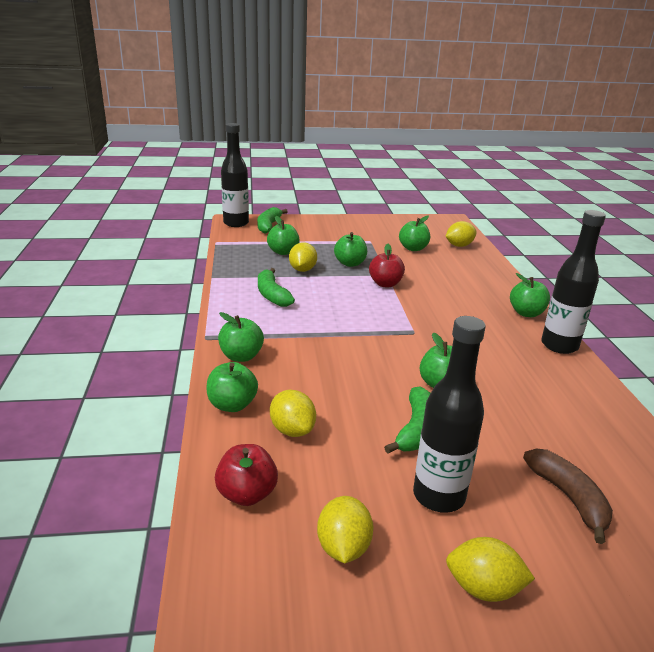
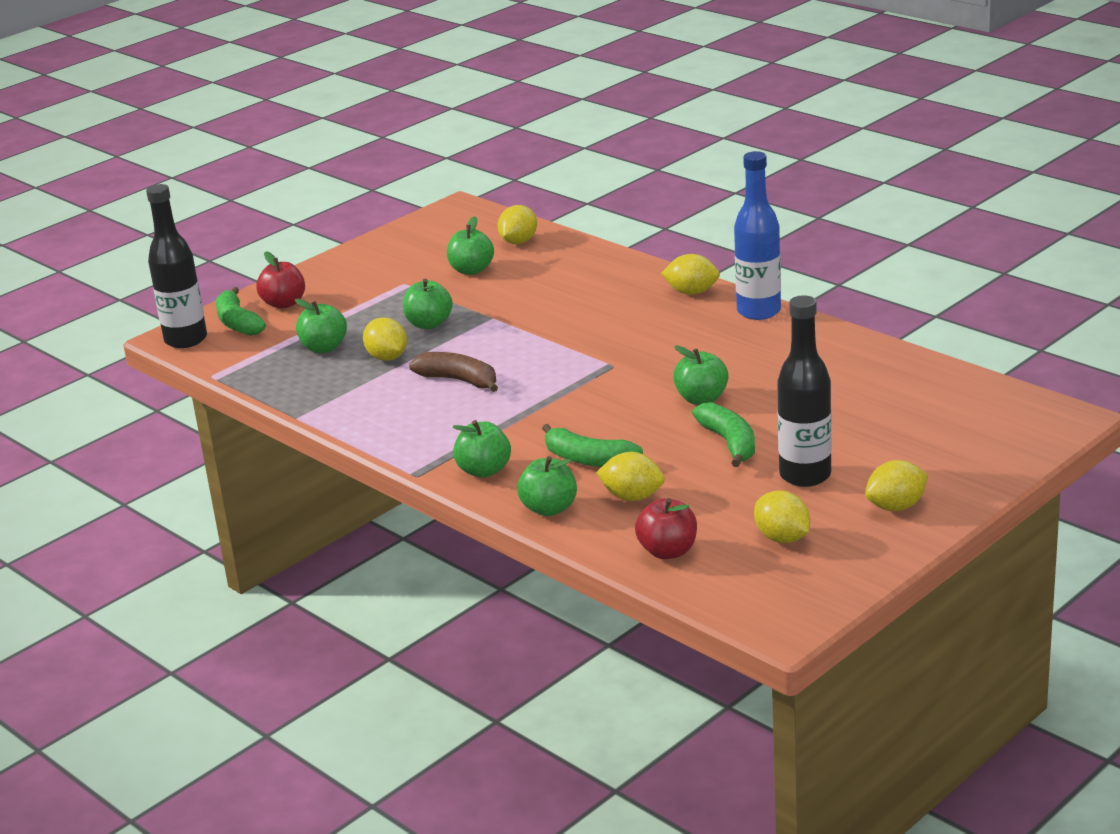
camera: 35 degrees left, 0 degrees up
green banana [258,268,295,307] -> green banana moved to [542,424,643,467]
red apple [369,244,405,287] -> red apple moved to [256,251,305,309]
green apple [510,273,550,317] -> yellow lemon [661,254,720,295]
brown banana [523,448,613,544] -> brown banana moved to [409,352,498,392]
black bottle [541,210,606,354] -> blue bottle [734,151,781,320]

